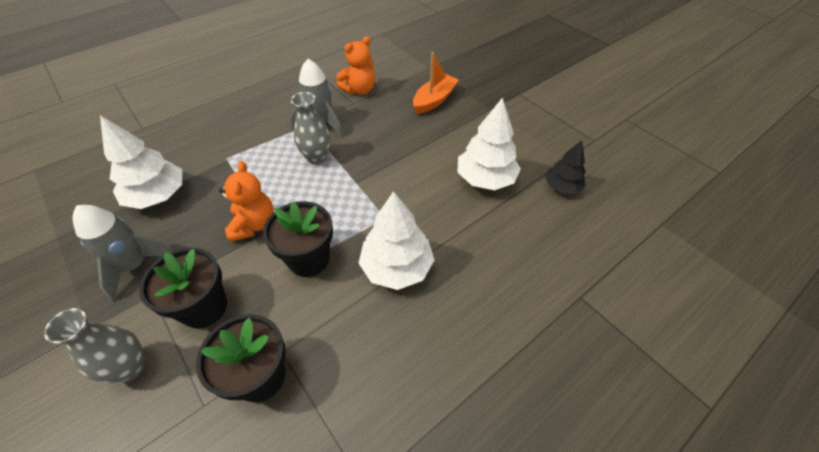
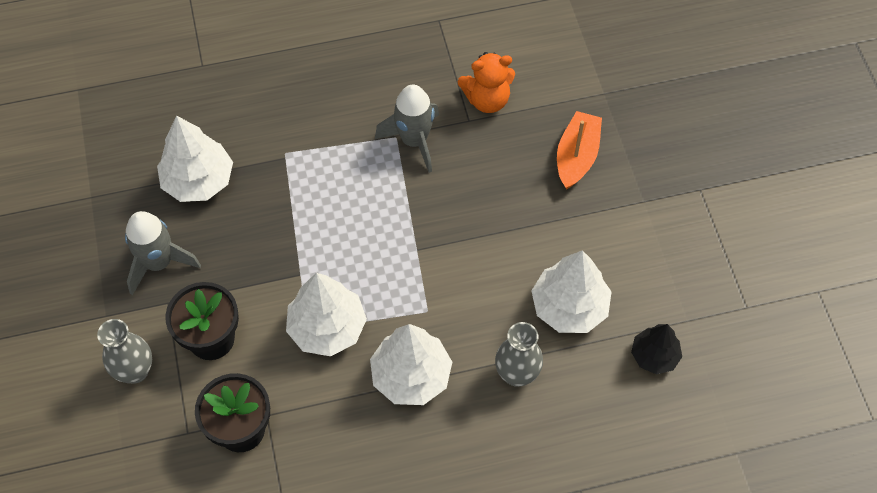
camera: 25 degrees right, 10 degrees up
orange teddy bear [219,161,274,242] -> none
black flower pot [263,201,333,277] -> white tree [286,273,367,356]
grey vase [291,92,330,165] -> grey vase moved to [495,322,543,387]
orange boat [413,52,459,114] -> orange boat turned 45 degrees counterclockwise [557,111,602,190]

